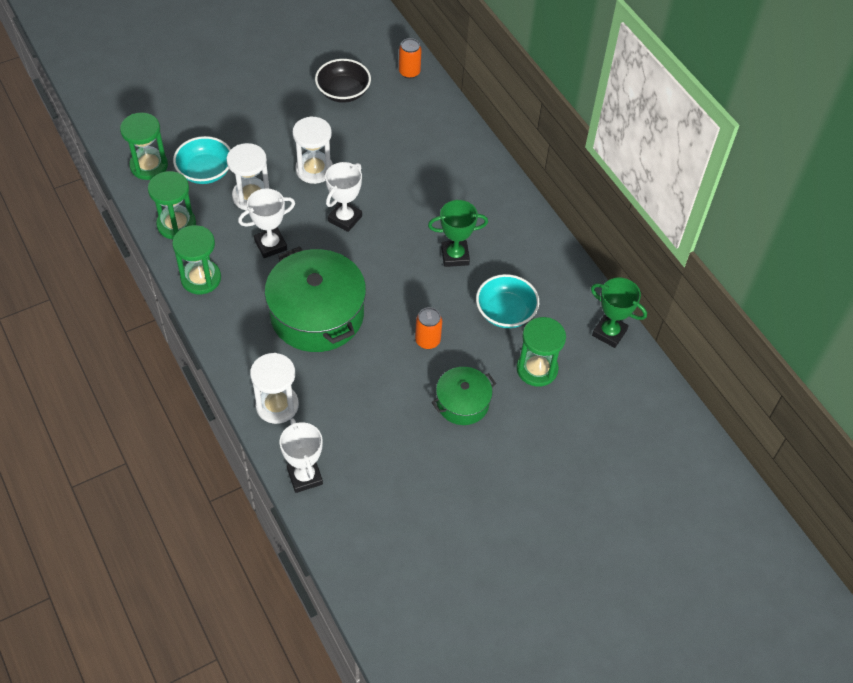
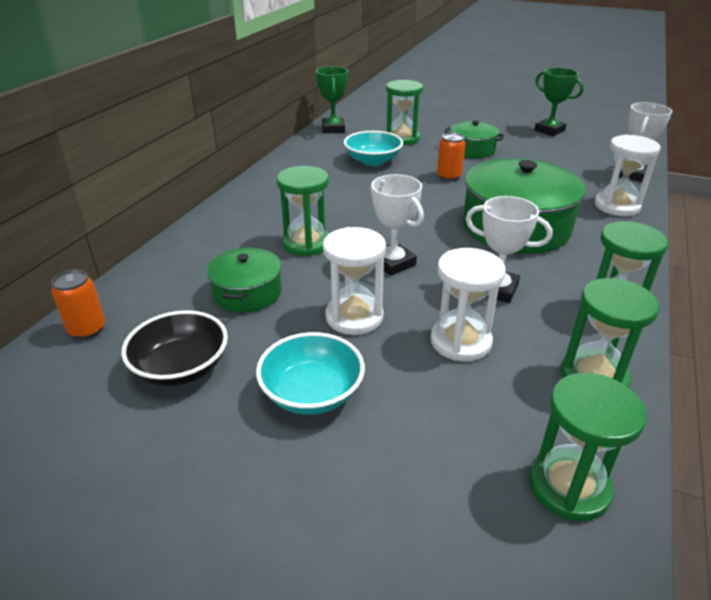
camera: 125 degrees left, 20 degrees down
turquoise bowl [173,136,231,184] -> turquoise bowl moved to [256,332,365,415]
white trophy [325,162,362,232] -> white trophy turned 60 degrees clockwise [370,174,424,276]
green trophy [428,200,488,267] -> green trophy moved to [534,68,584,136]
none -> green pot [207,247,282,313]
none -> green hourglass [277,166,329,256]

